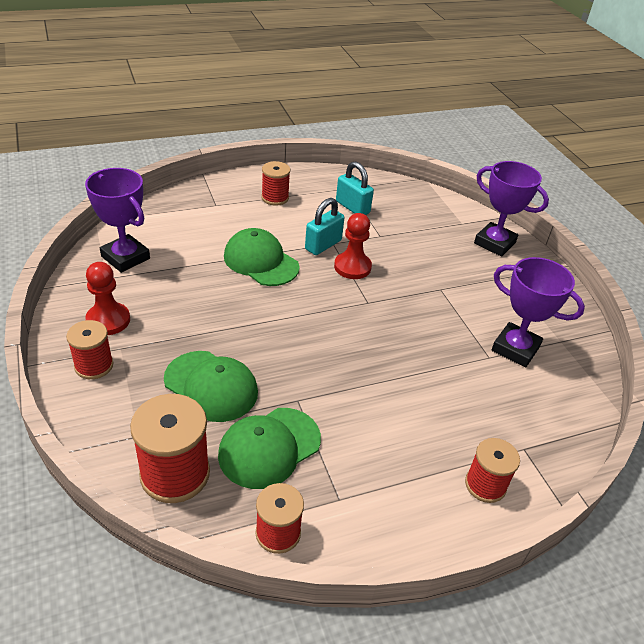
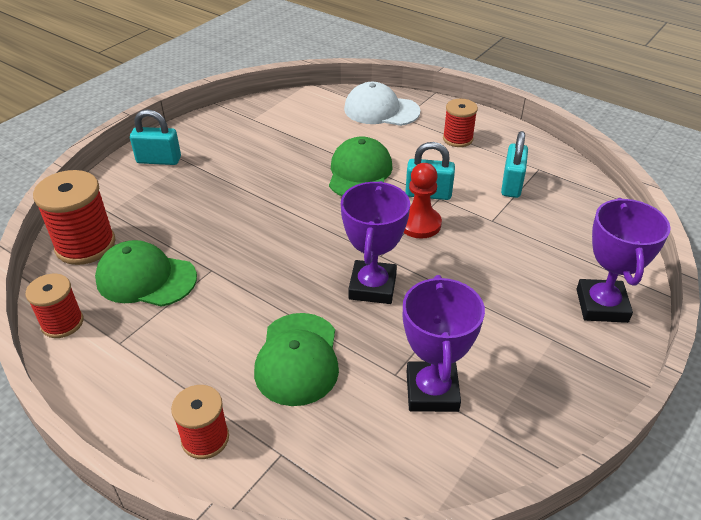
camera: 60 degrees right, 0 degrees up
red spool [66,320,113,379] -> turquoise padlock [130,109,181,165]
purple trophy [85,168,150,273] -> purple trophy moved to [341,181,410,304]
red pawn [85,262,130,335] -> none
green cap [164,351,258,422] -> green cap moved to [254,313,339,406]
none -> white cap [344,82,420,126]

